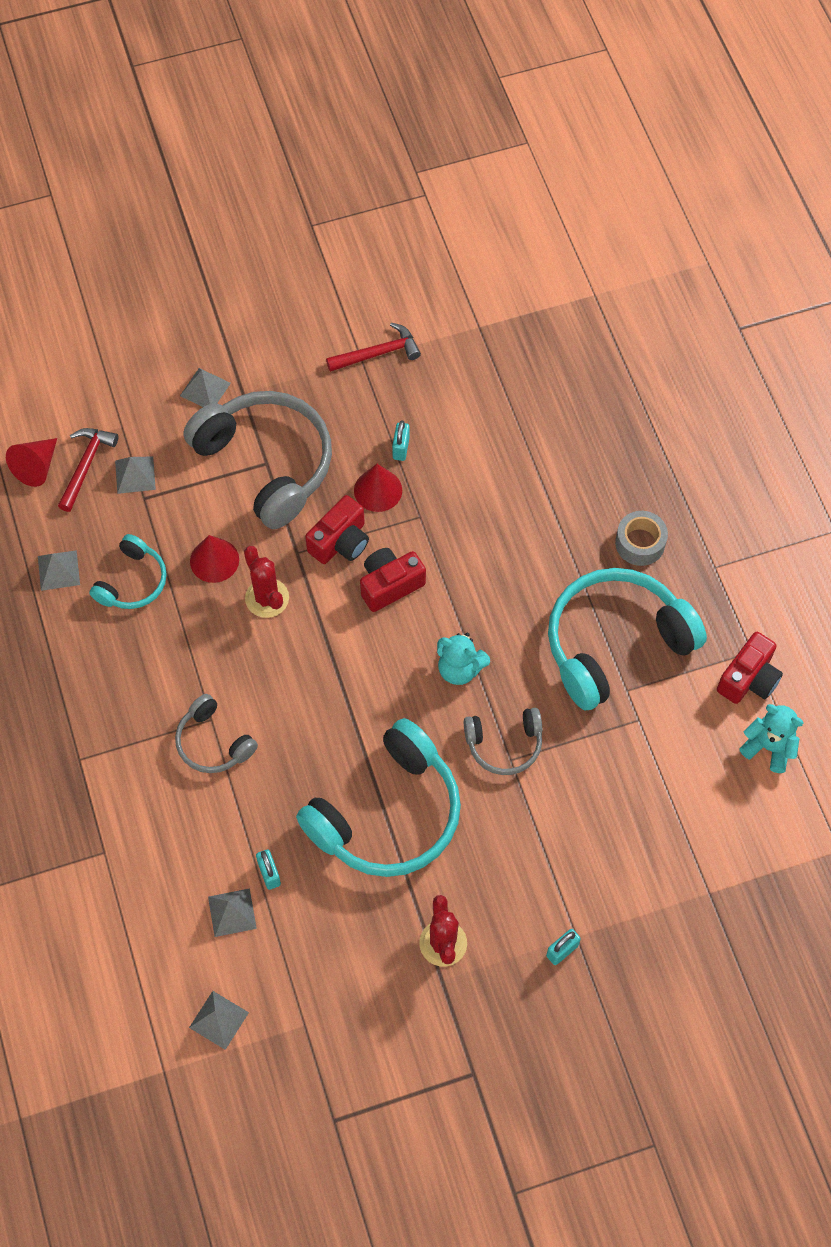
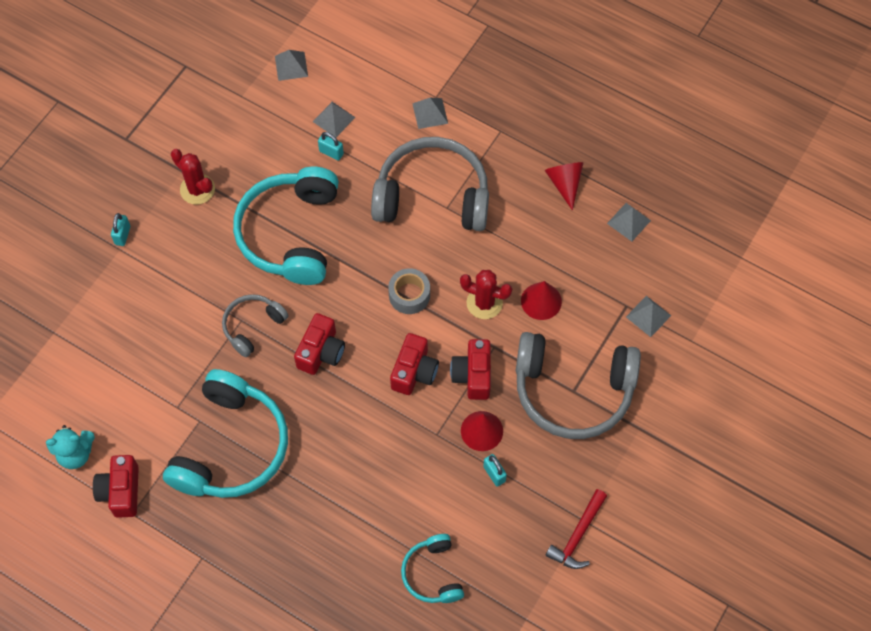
camera: 140 degrees right, 0 degrees up
red cone [6,438,57,487] -> red cone moved to [545,162,583,210]
red hammer [58,428,118,512] -> none
turquoise headphones [89,534,167,609] -> turquoise headphones moved to [401,534,464,603]
grey headphones [175,694,258,773] -> grey headphones [371,137,489,231], size x1.93
grey pyramid [180,368,231,407] -> grey pyramid moved to [412,98,448,129]
turquoise teddy bear [437,633,490,685] -> red camera [294,313,345,375]
grey tape [615,511,668,566] -> grey tape moved to [388,268,430,314]

